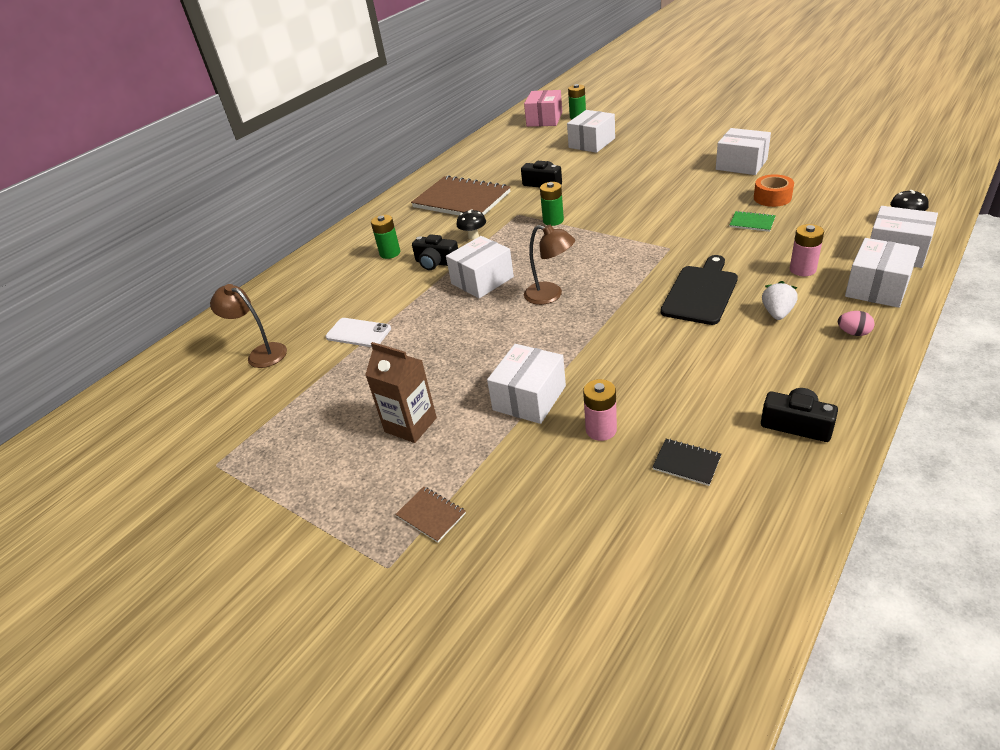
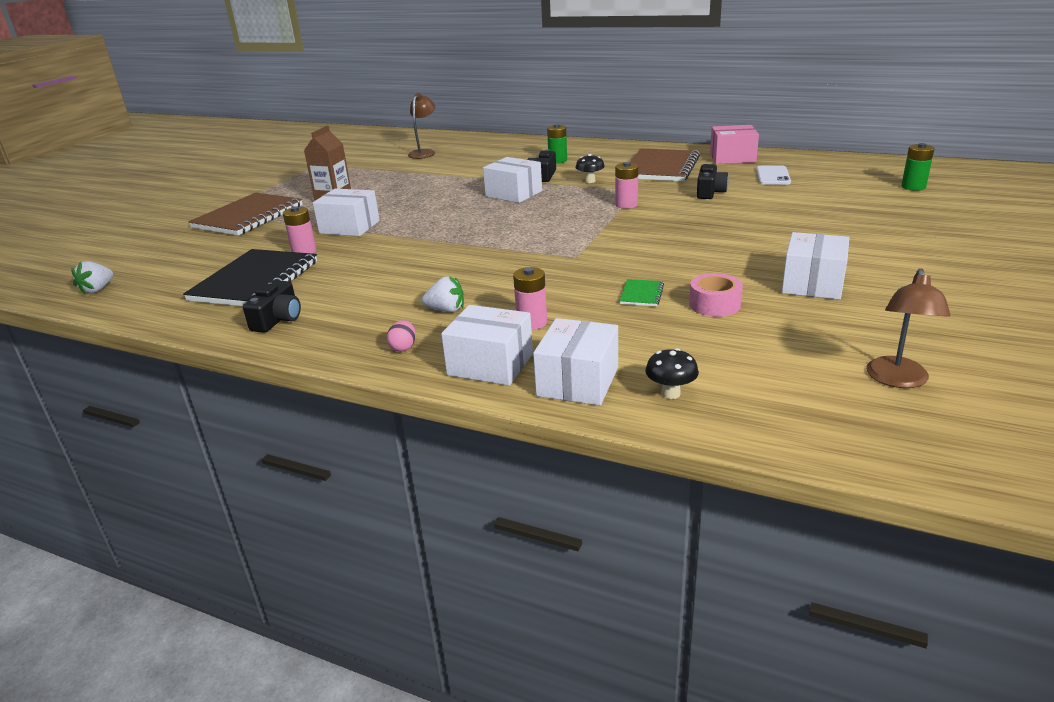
camera: 75 degrees right, 10 degrees down
white phone [326,318,391,347] -> white phone moved to [756,166,791,185]
brown notebook [395,487,466,543] -> brown notebook [188,193,303,236], size x2.43
pink box [524,90,562,127] -> pink box moved to [710,125,759,164]
brown lamp [524,225,575,305] -> brown lamp moved to [866,269,951,388]
green battery [540,182,564,226] -> pink battery [615,162,638,209]
white box [567,110,615,153] -> none
black notebook [652,439,722,486] -> black notebook [183,249,317,306], size x2.43
black cutting board [661,255,738,325] -> none
orange tape [754,174,794,207] -> pink tape [689,273,743,317]
none -> white strawberry [71,261,113,295]

